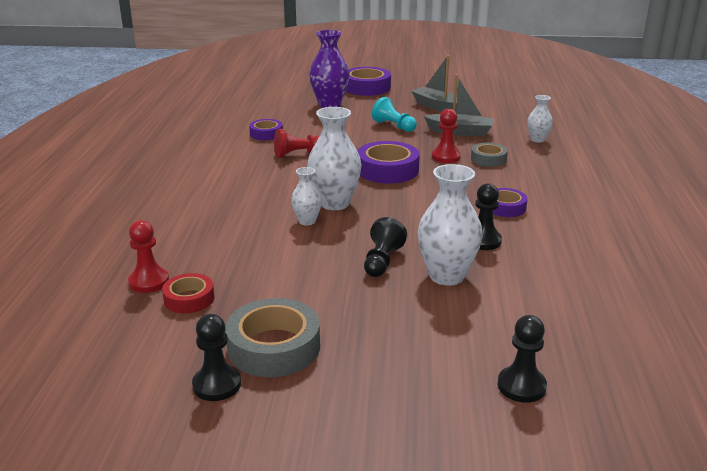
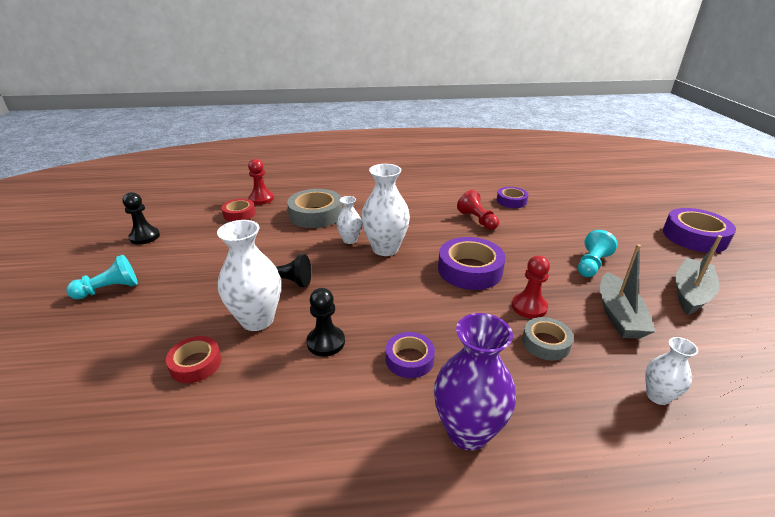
camera: 80 degrees right, 5 degrees up
grey tape [225,298,320,377] -> grey tape moved to [287,189,342,228]
purple vase [309,30,350,108] -> purple vase moved to [434,313,516,451]
black pawn [498,315,547,403] -> none
none -> turquoise pawn [66,255,138,299]
none -> red tape [166,336,221,383]

